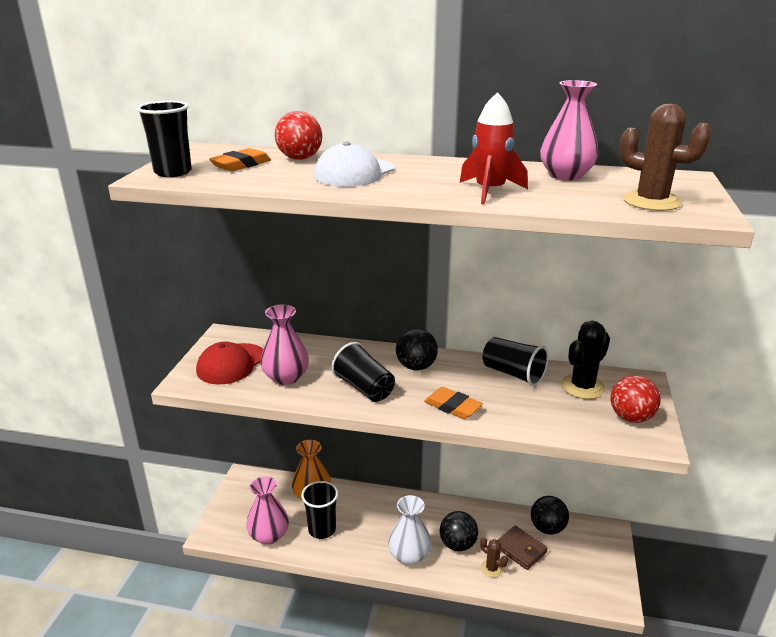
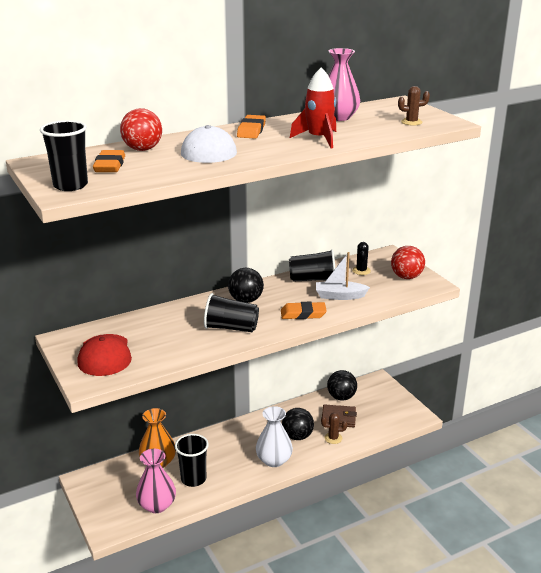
camera: 40 degrees left, 0 degrees up
pink vase [261,304,309,385] -> none
black cactus [561,321,610,399] -> black cactus [352,242,371,275], size x0.56
brown cactus [619,104,712,211] -> brown cactus [398,86,430,126], size x0.56
none -> orange eraser [237,115,266,139]
none -> white boat [316,252,370,300]

